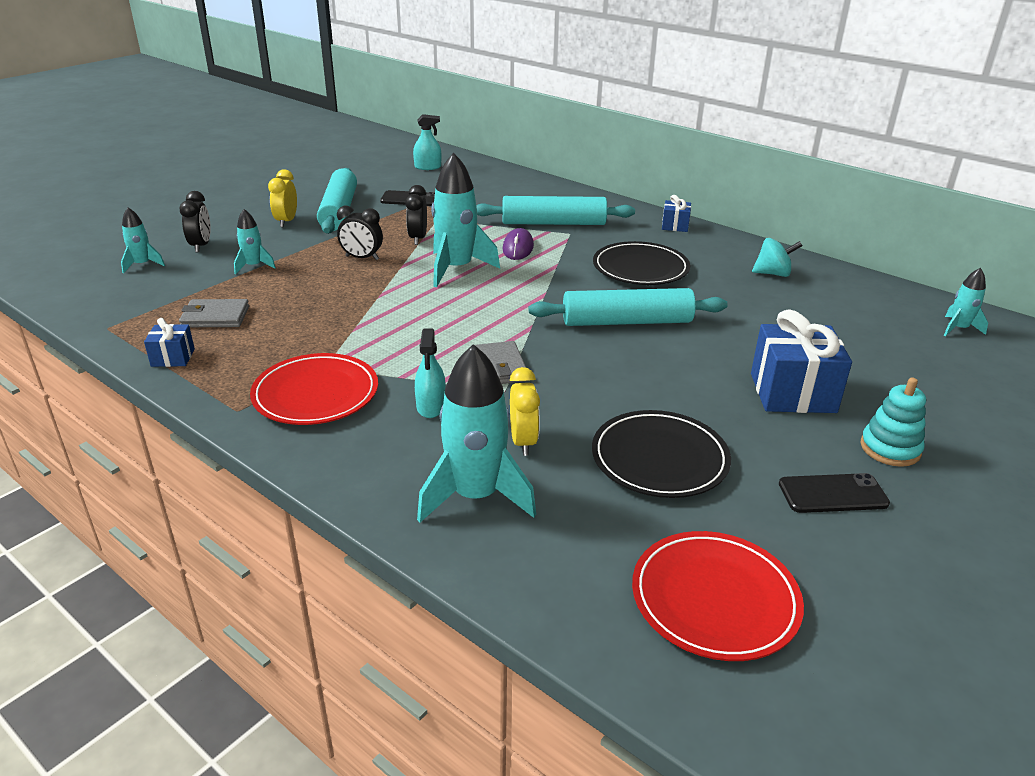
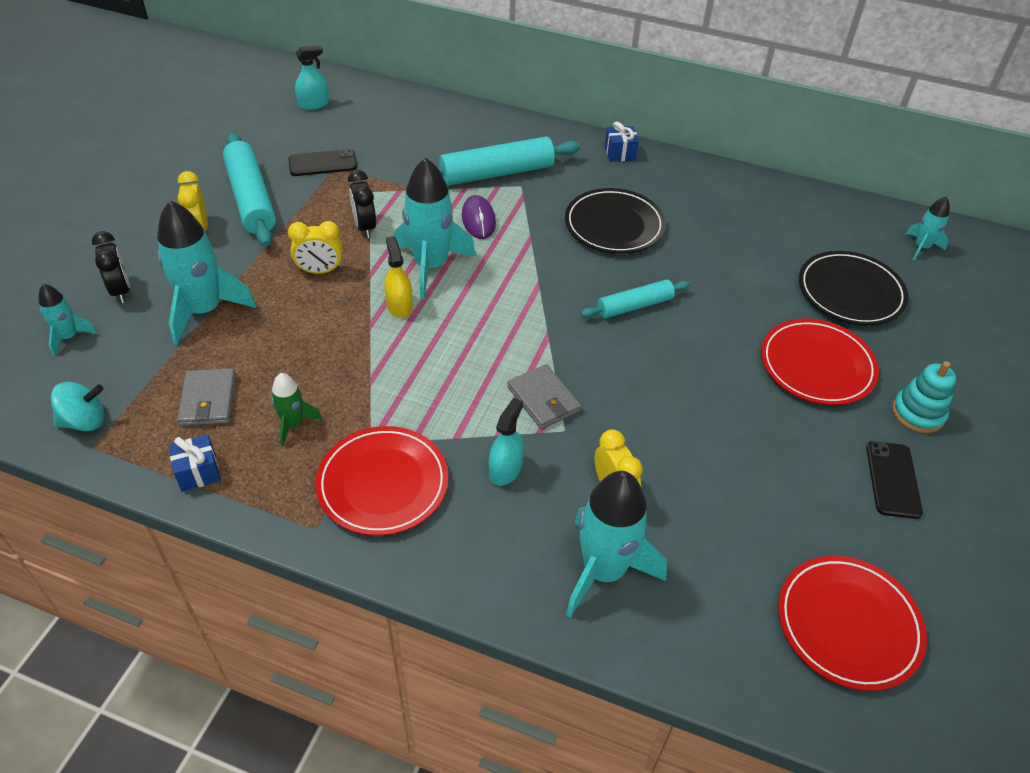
camera: 20 degrees left, 15 degrees up
grey wallet [179,299,249,327] -> grey wallet turned 75 degrees counterclockwise [177,368,236,426]
turquoise rocket [234,209,276,274] -> turquoise rocket [157,200,256,345], size x1.95
black clock [337,206,383,260] -> yellow clock [288,221,342,274]
turquoise spray bottle [415,329,446,418] -> turquoise spray bottle turned 135 degrees counterclockwise [489,398,524,486]
turquoise rolling pin [529,288,728,326] -> turquoise rolling pin [581,279,690,319], size x0.60
black plate [592,410,731,498] -> black plate moved to [799,251,909,325]
blue gift [751,310,852,413] -> red plate [761,319,879,405]
turquoise spinning top [752,238,802,277] -> turquoise spinning top moved to [51,382,105,431]
black phone [779,473,890,513] -> black phone turned 60 degrees counterclockwise [866,441,923,519]
none -> green rocket [271,373,322,447]
none -> yellow spray bottle [384,236,413,318]

